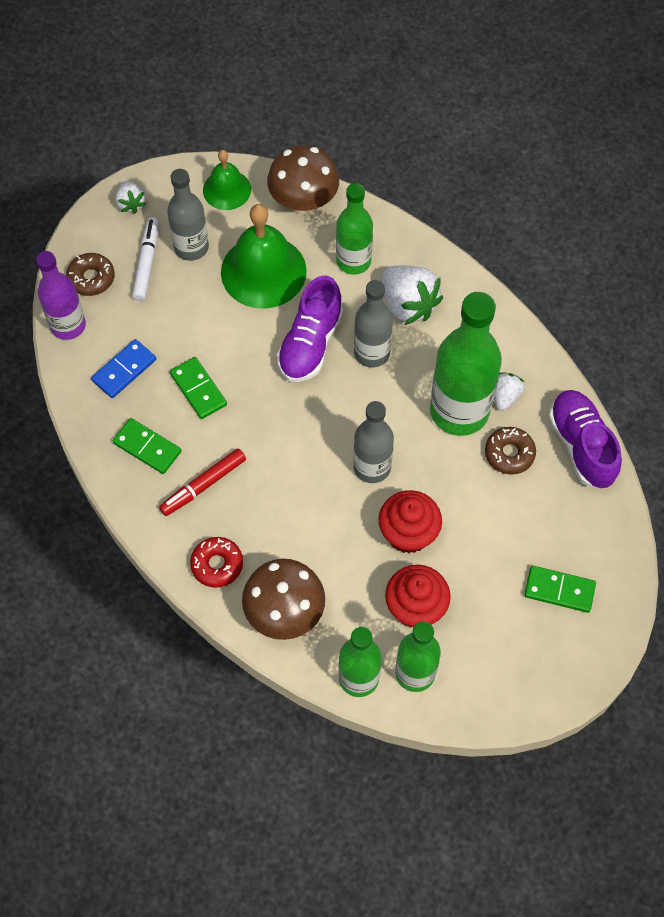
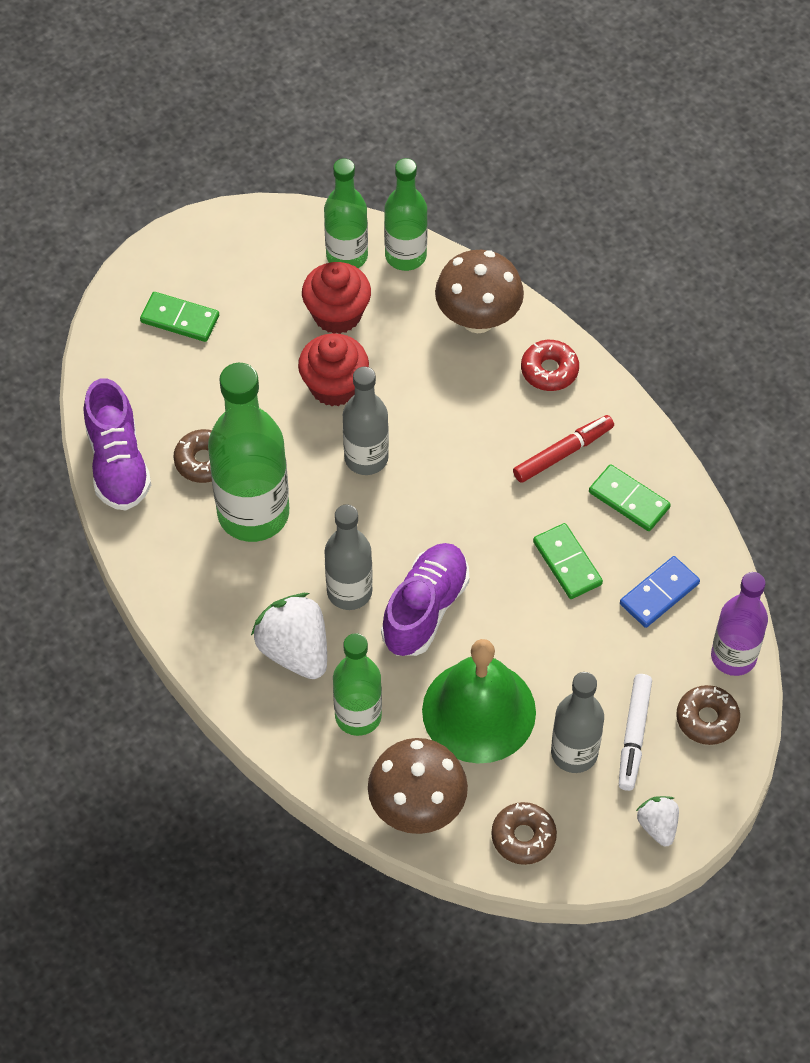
camera: 175 degrees left, 5 degrees down
green bell [203,150,251,210] -> brown donut [491,802,557,865]
white strawberry [494,372,524,411] -> none

